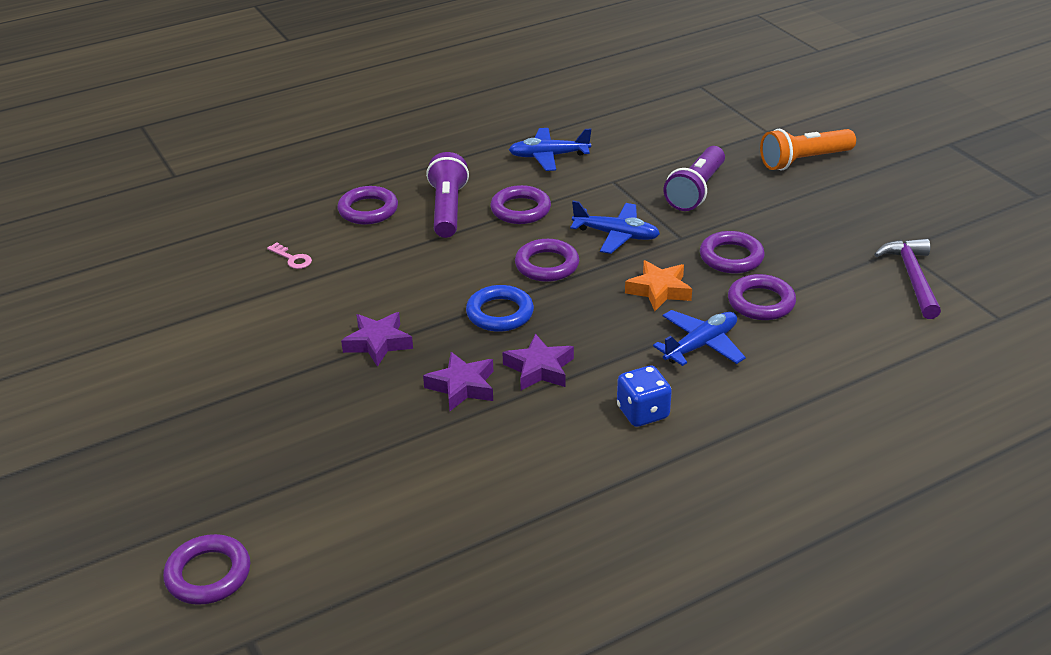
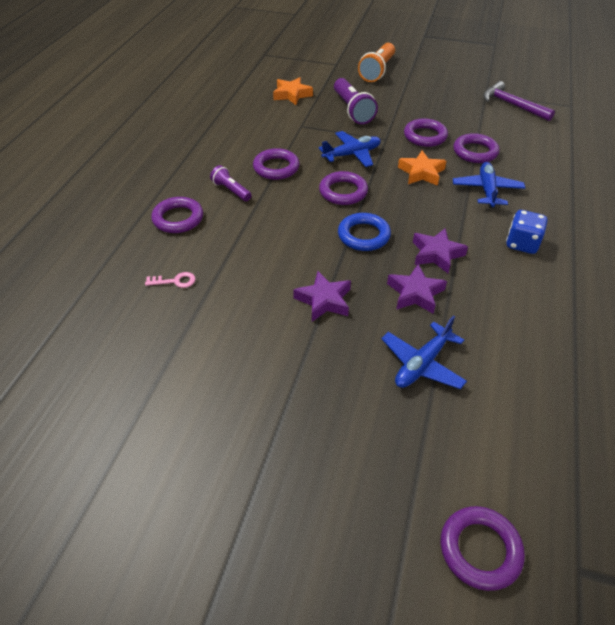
camera: 45 degrees left, 10 degrees up
purple flashlight [426,152,469,238] -> purple flashlight [210,165,252,201], size x0.58
blue plane [509,128,591,171] -> blue plane moved to [381,315,467,389]
none -> orange star [273,77,313,105]

